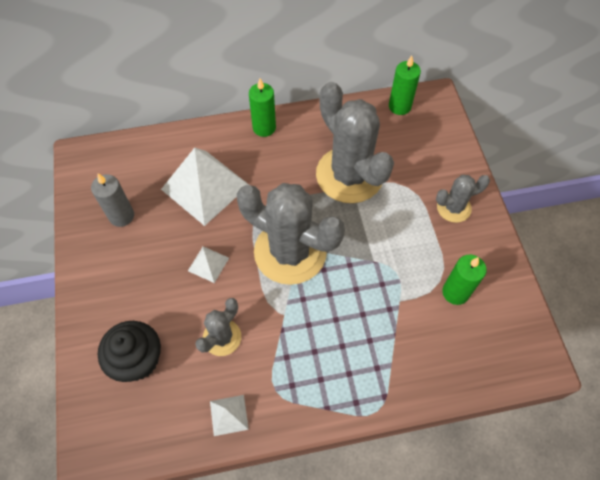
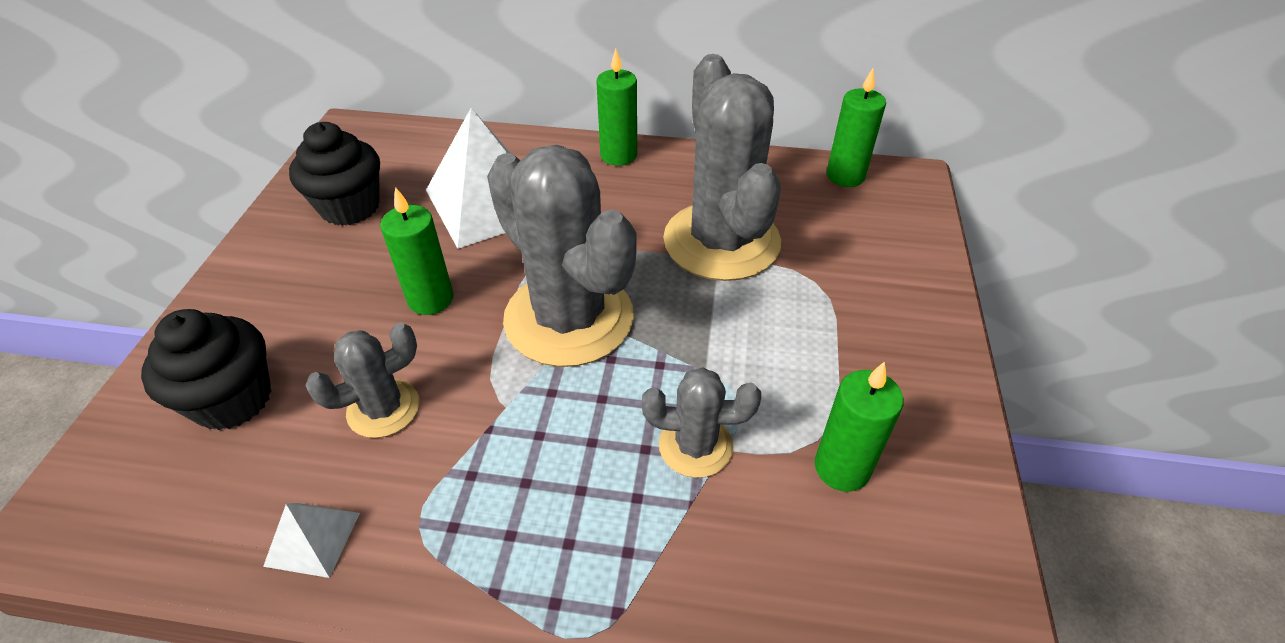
camera: 20 degrees right, 15 degrees down
grey candle [91,173,134,227] -> black cupcake [289,122,380,226]
white pyramid [188,246,229,283] -> green candle [380,187,454,315]
grey cactus [436,175,490,223] -> grey cactus moved to [642,367,761,478]

